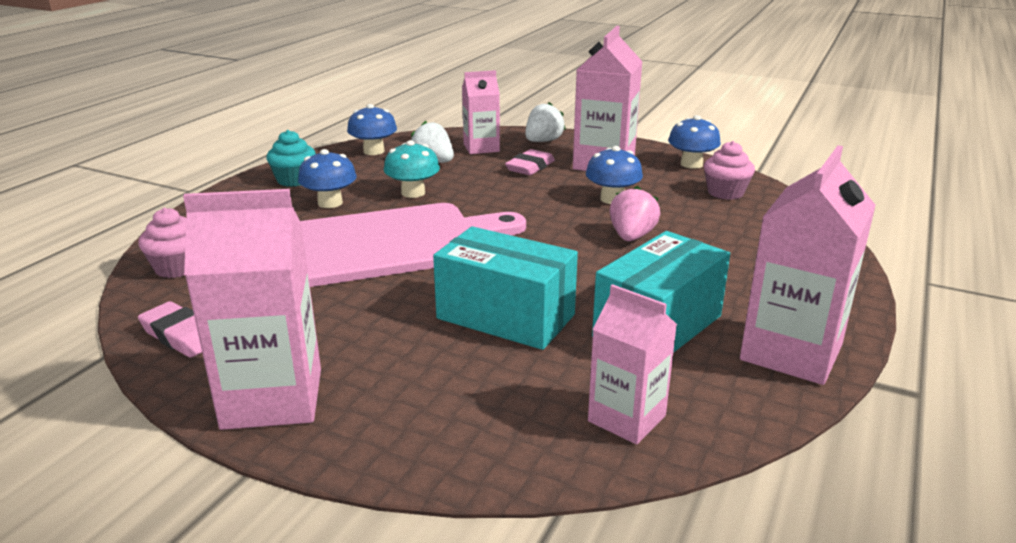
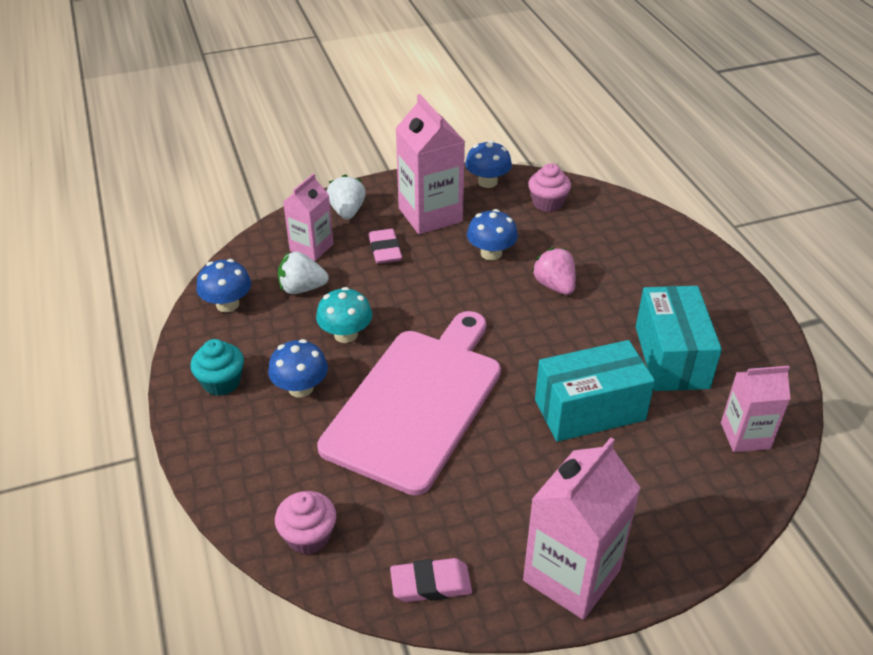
camera: 45 degrees left, 15 degrees up
pink carton [740,145,876,385] -> none

